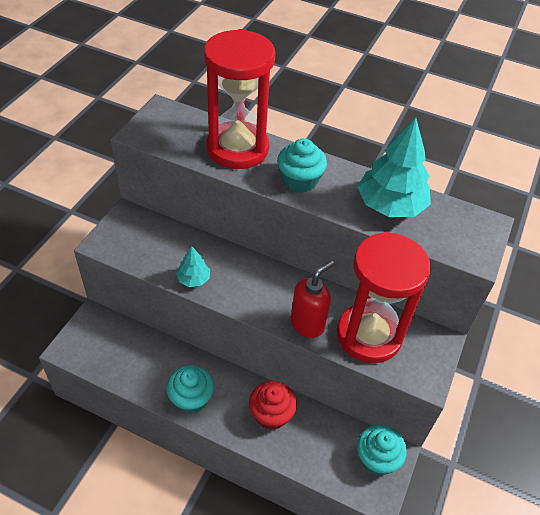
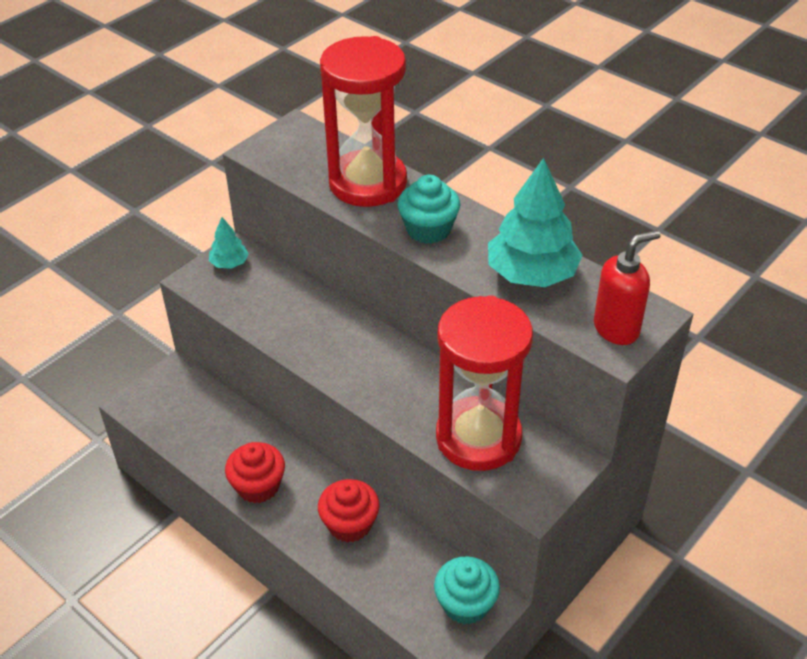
camera: 20 degrees right, 5 degrees down
turquoise cupcake [166,365,214,414] -> red cupcake [225,442,285,503]
turquoise tree [176,246,210,287] -> turquoise tree moved to [209,217,249,269]
red soap dispenser [291,260,334,338] -> red soap dispenser moved to [594,230,661,345]

